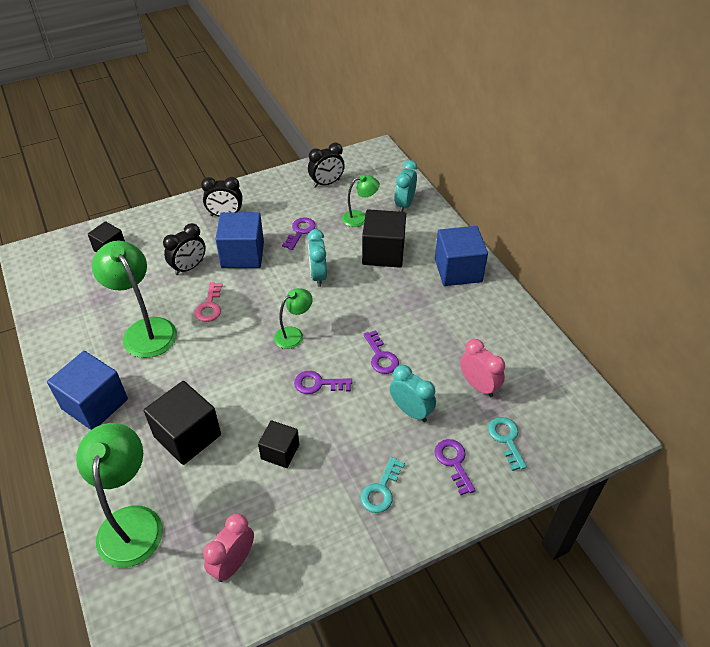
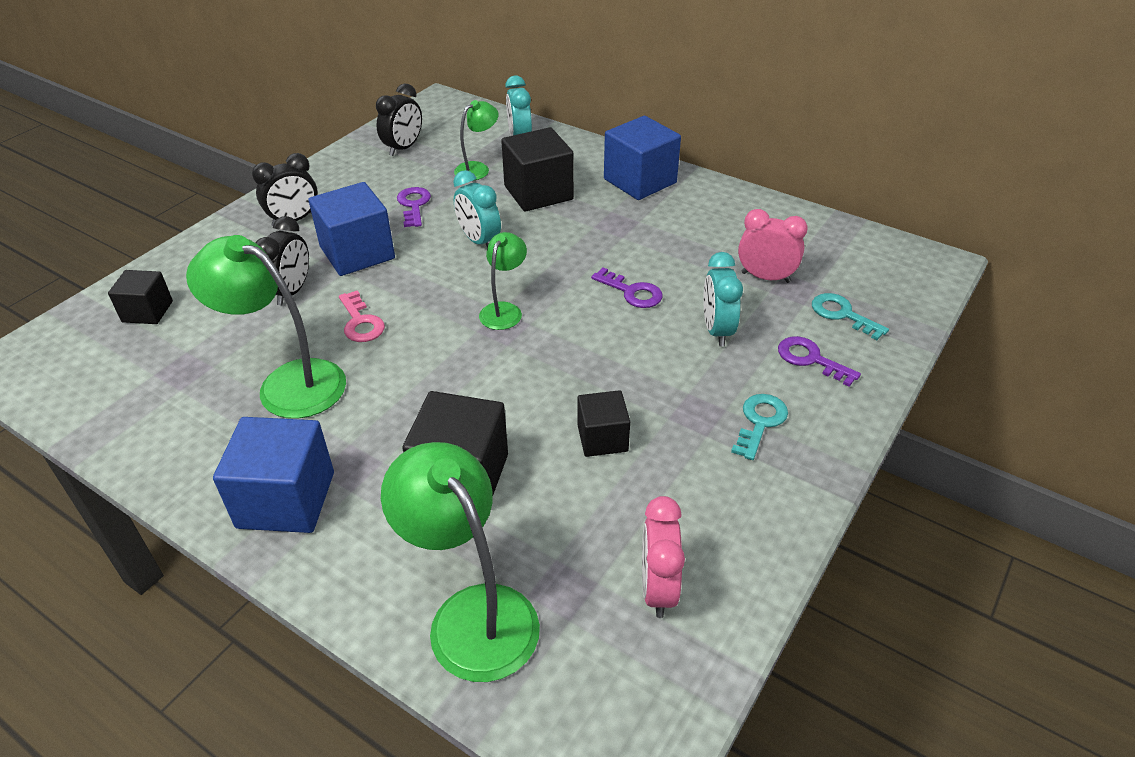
camera: 30 degrees left, 5 degrees down
purple key [294,371,352,394] -> none
turquoise key [360,457,405,513] -> turquoise key turned 150 degrees counterclockwise [731,394,788,460]
turquoise clock [390,365,436,422] -> turquoise clock turned 105 degrees counterclockwise [703,252,743,346]

